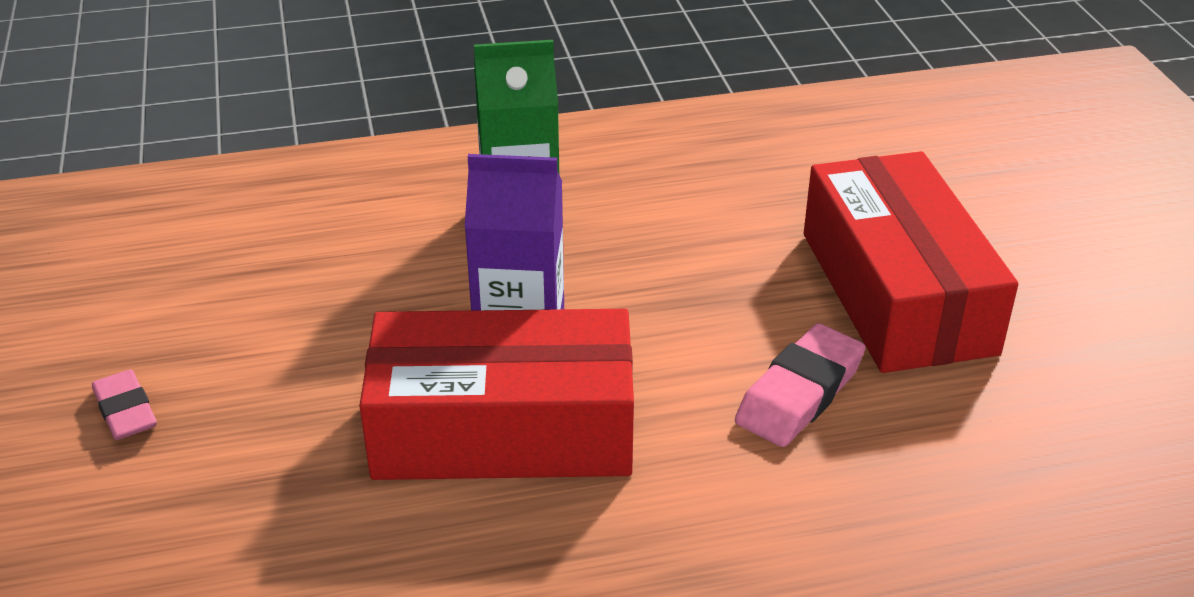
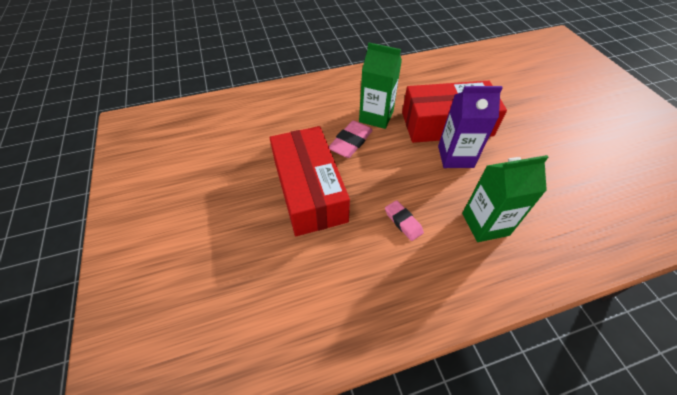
camera: 175 degrees right, 15 degrees up
pink eraser [92,369,157,440] -> pink eraser moved to [385,200,424,241]
none -> green carton [359,43,402,129]

